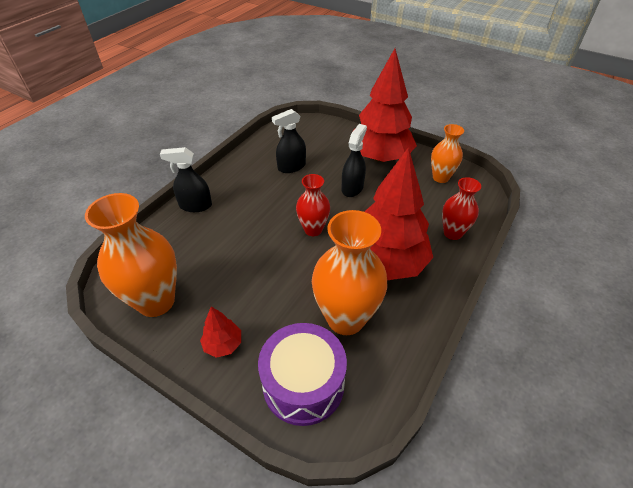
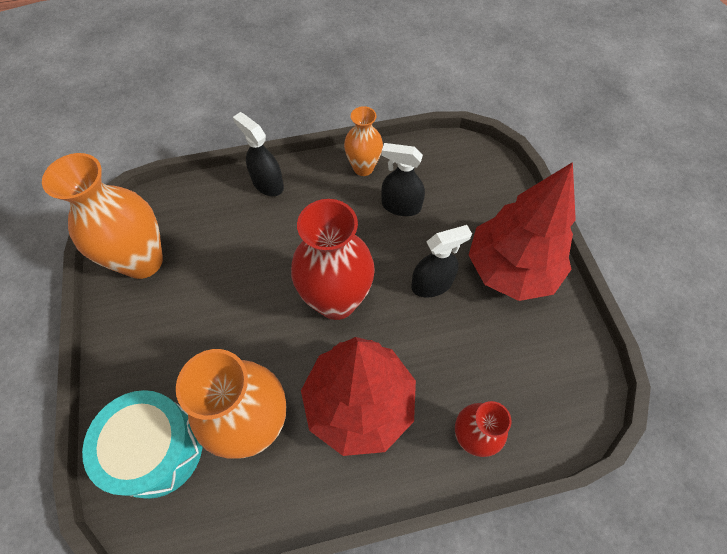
camera: 45 degrees right, 15 degrees up
red tree [200,307,241,358] -> none
purple drum [258,323,347,426] -> turquoise drum [82,390,202,499]
red vase [296,174,330,236] -> red vase [291,199,375,320], size x1.74
orange vase [431,124,464,183] -> orange vase moved to [344,106,383,176]

